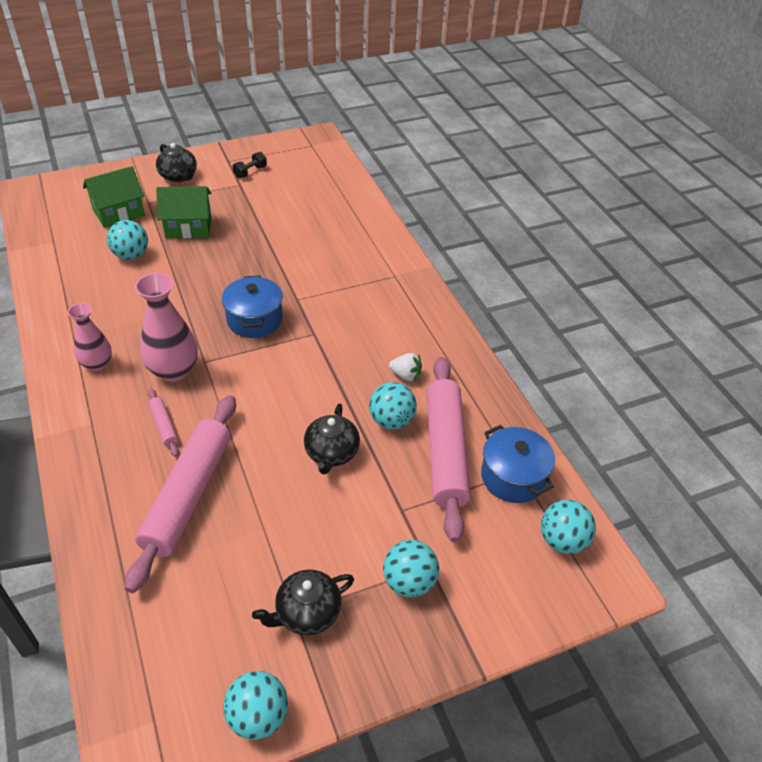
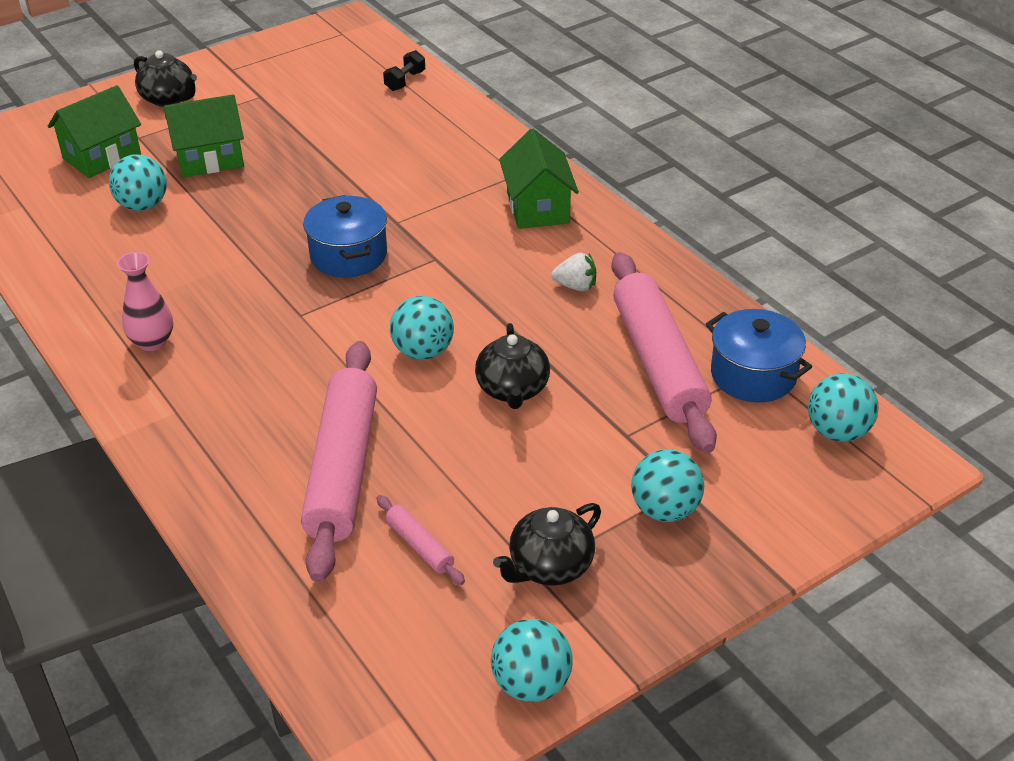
camera: 10 degrees left, 5 degrees down
pink vase [135,273,198,382] -> none
pink rolling pin [148,389,179,457] -> pink rolling pin moved to [377,495,465,585]
black dumbbell [233,152,267,178] -> black dumbbell moved to [383,50,425,91]
turquoise ball [369,382,417,430] -> turquoise ball moved to [390,296,454,360]
none -> green house [499,129,579,229]

